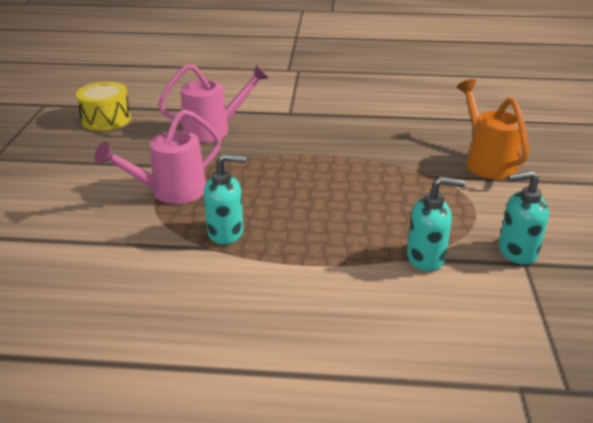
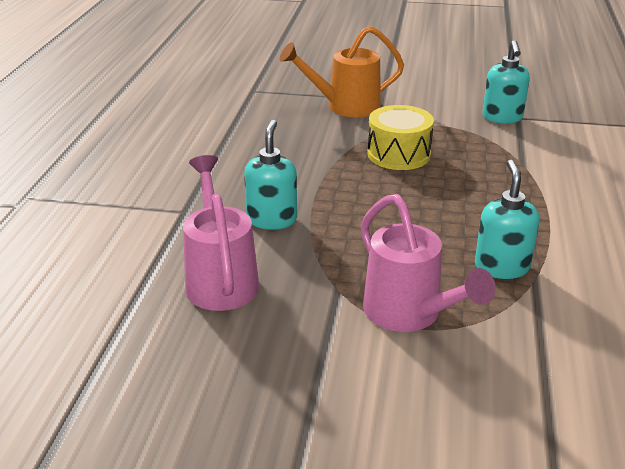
camera: 85 degrees left, 0 degrees up
yellow drum [76,82,131,131] -> yellow drum moved to [367,105,434,170]
turquoise soap dispenser [407,176,465,271] -> turquoise soap dispenser moved to [244,120,297,230]

